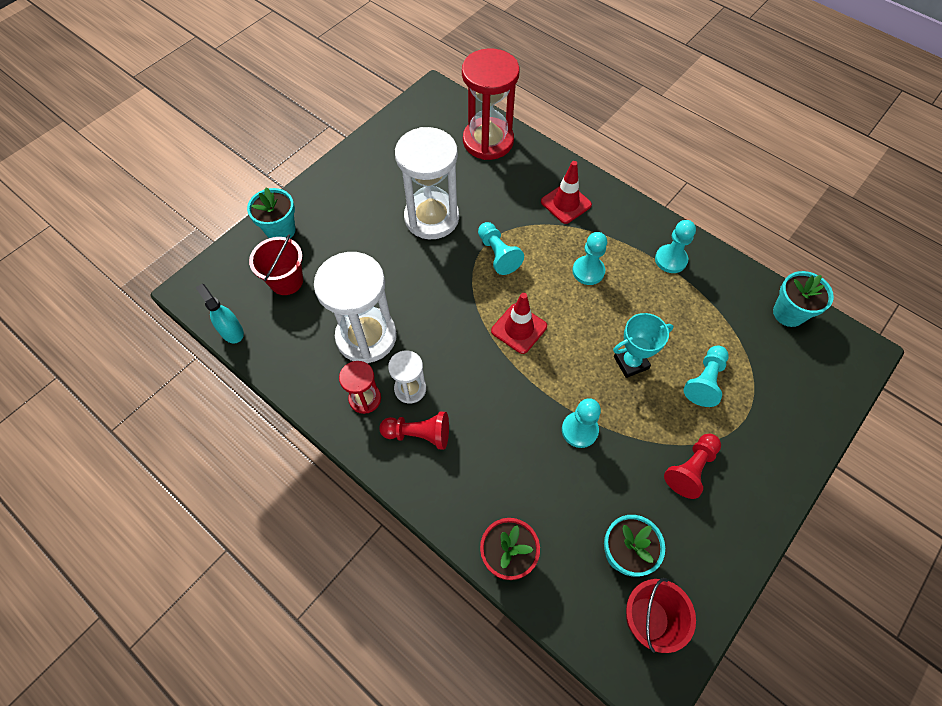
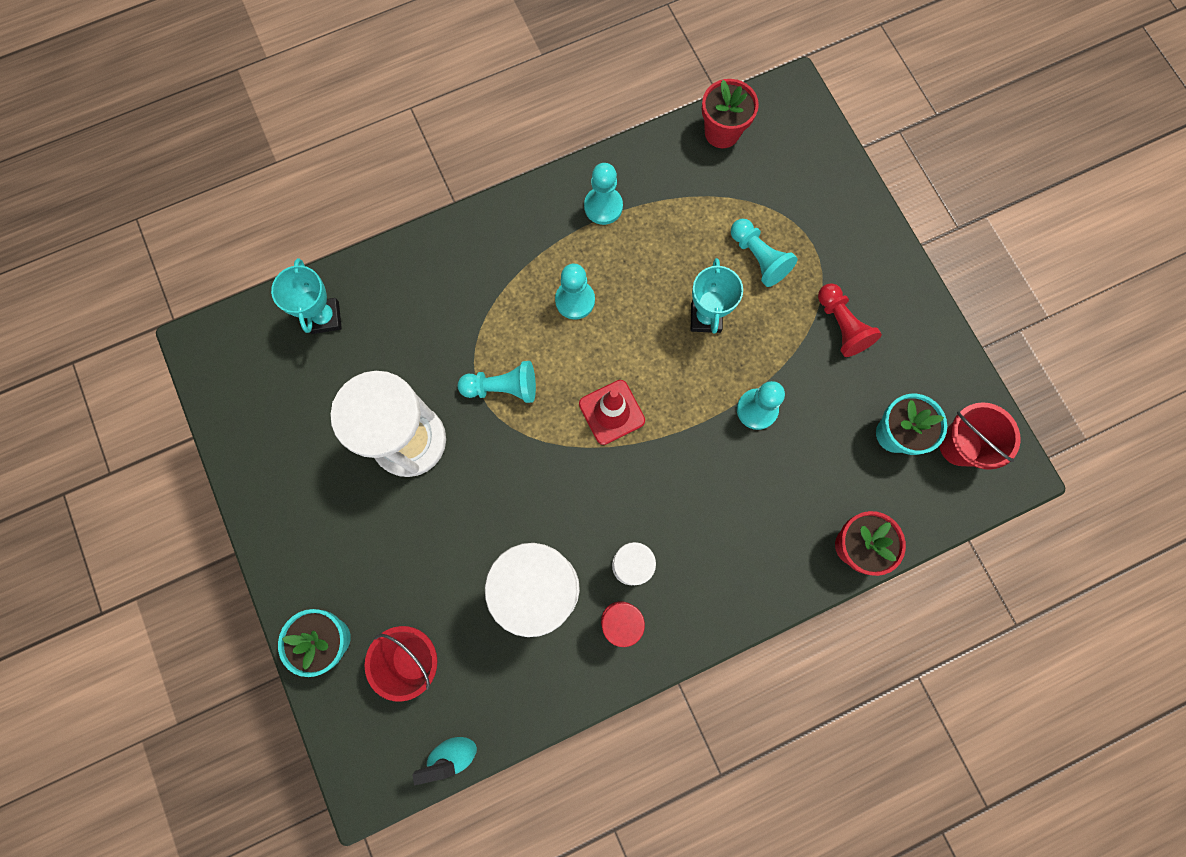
camera: 65 degrees left, 15 degrees up
red pawn [379,412,449,449] -> none
red hourglass [462,48,519,160] -> turquoise trophy [271,258,342,334]
red traffic cone [541,161,592,224] -> none
turquoise flower pot [773,271,834,327] -> red flower pot [702,79,759,148]

